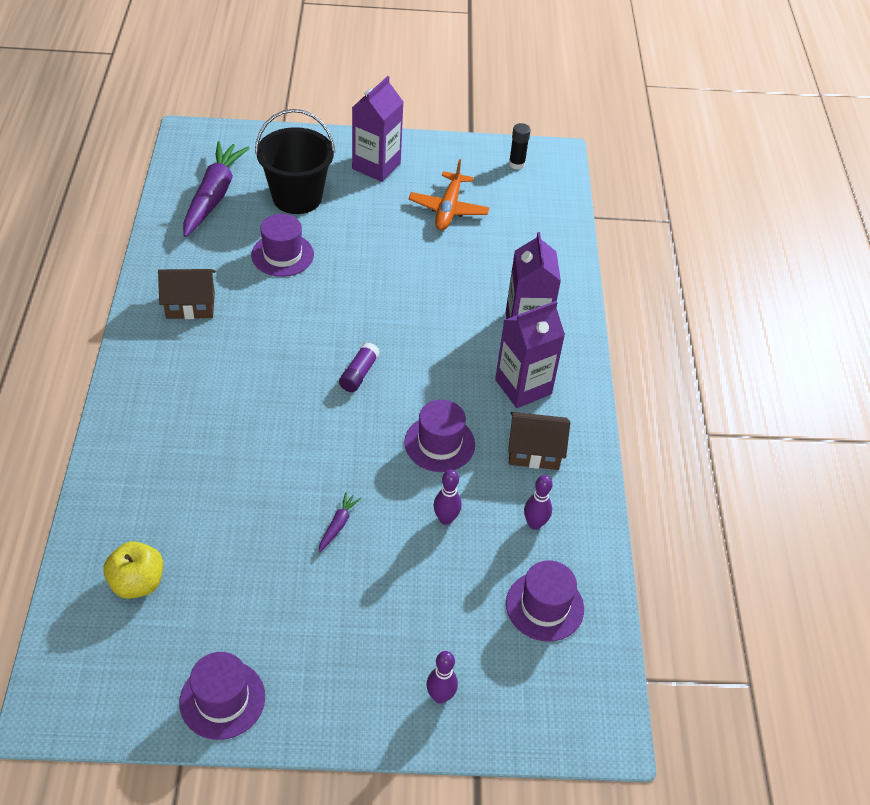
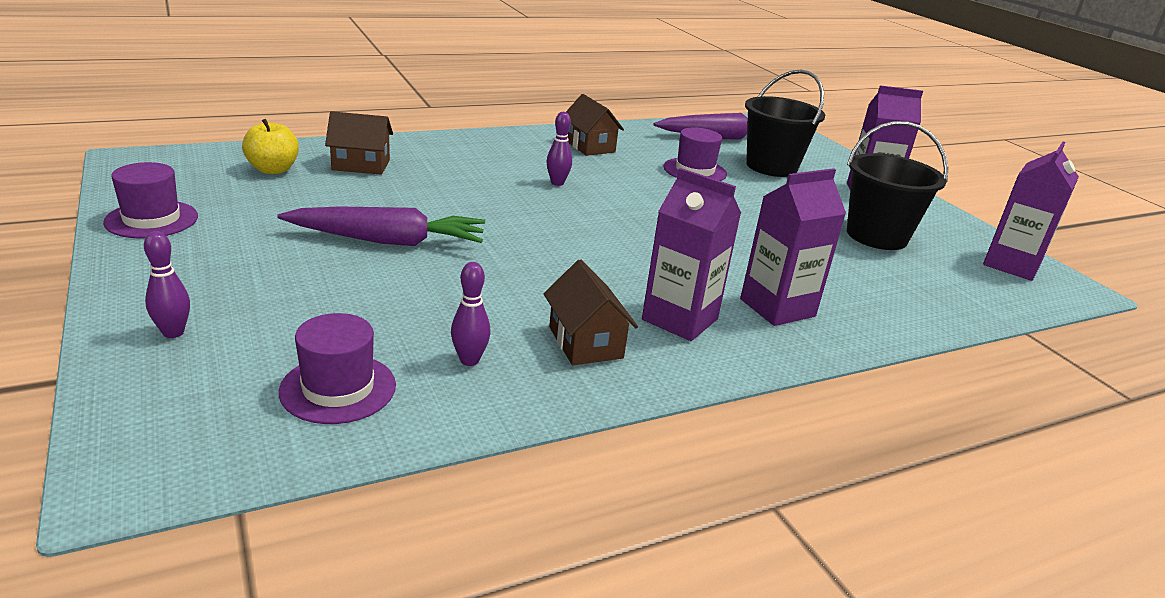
camera: 65 degrees right, 20 degrees down
purple carrot [319,492,361,553] -> purple carrot [277,206,485,246], size x2.42
purple glue stick [339,342,380,392] -> none
purple hat [404,400,475,472] -> none
orange plane [409,159,490,230] -> black bucket [847,121,948,250]
purple bowling pin [434,470,462,525] -> purple bowling pin moved to [546,112,572,186]
black glue stick [509,123,531,170] -> purple carton [983,142,1079,281]
none -> brown house [325,111,393,175]

